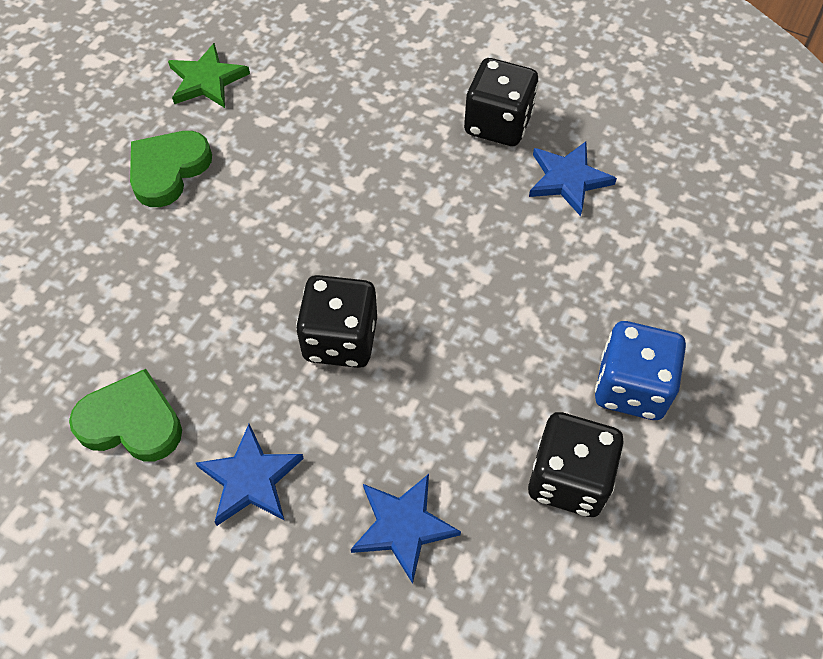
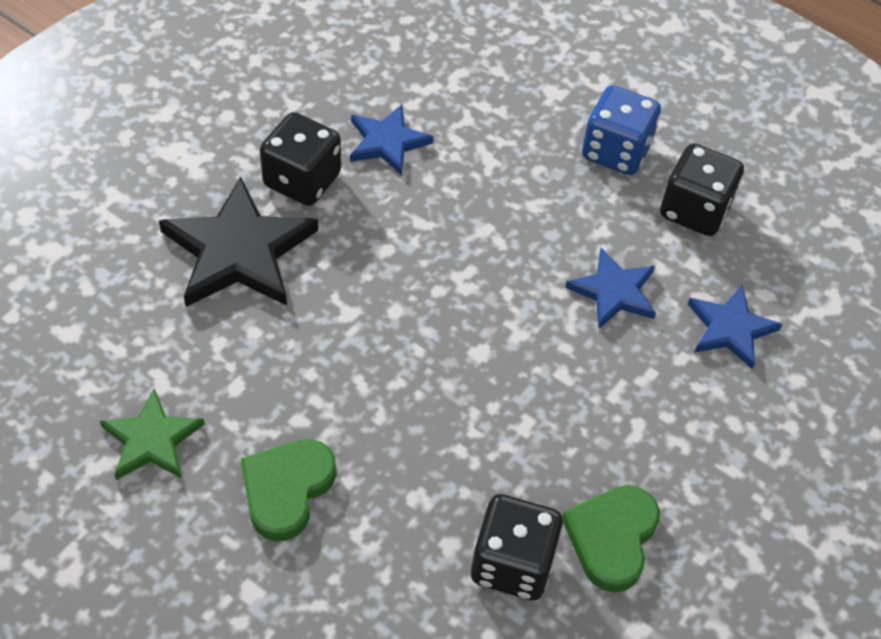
camera: 85 degrees left, 5 degrees down
green heart [130,131,212,207] -> green heart turned 75 degrees clockwise [241,439,336,541]
blue star [196,424,304,526] -> blue star moved to [565,248,656,329]
black dice [296,275,377,368] -> black dice moved to [471,494,563,600]
none -> black star [159,176,318,307]

